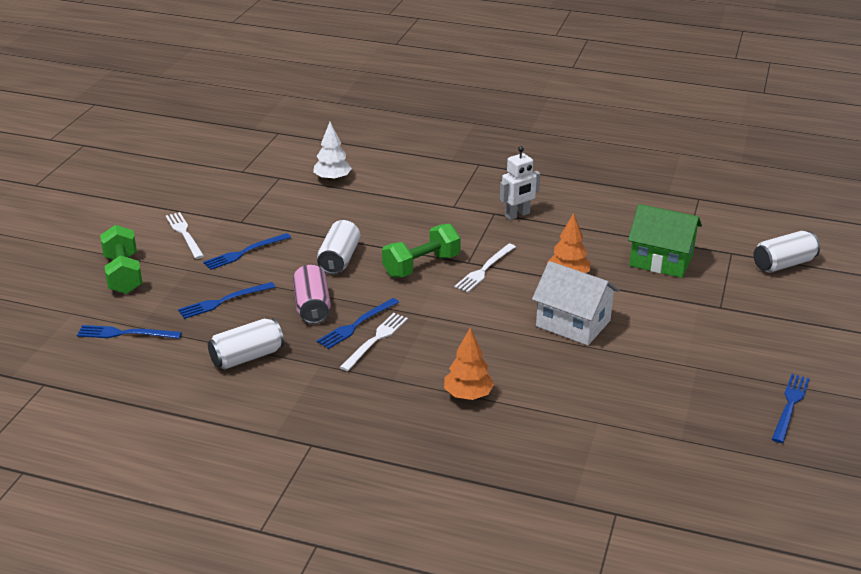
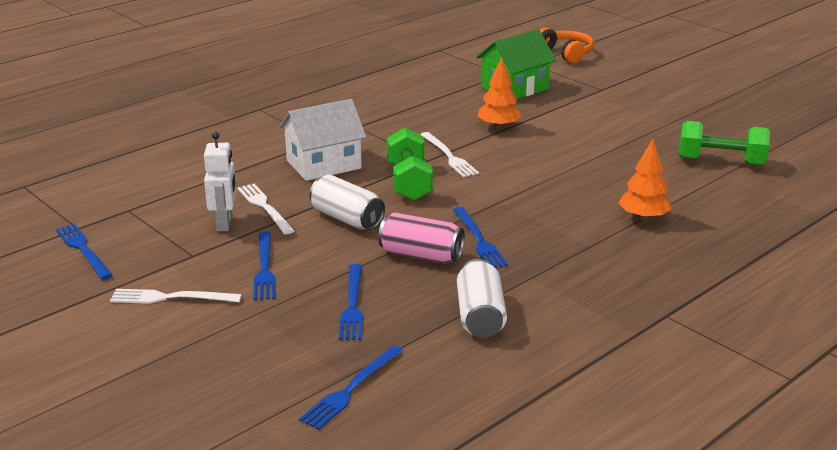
camera: 60 degrees left, 5 degrees down
green dumbbell [100,225,143,294] -> green dumbbell moved to [679,121,770,166]
white tree [313,122,352,182] -> none
white fork [340,313,408,371] -> white fork moved to [237,184,295,234]
white robot [500,146,540,220] -> white robot moved to [204,132,237,231]
white house [532,261,619,345] -> white house moved to [279,99,366,181]
white can [753,231,820,273] -> orange headphones [540,27,594,63]
blue fork [772,374,810,443] -> blue fork moved to [55,224,113,280]

